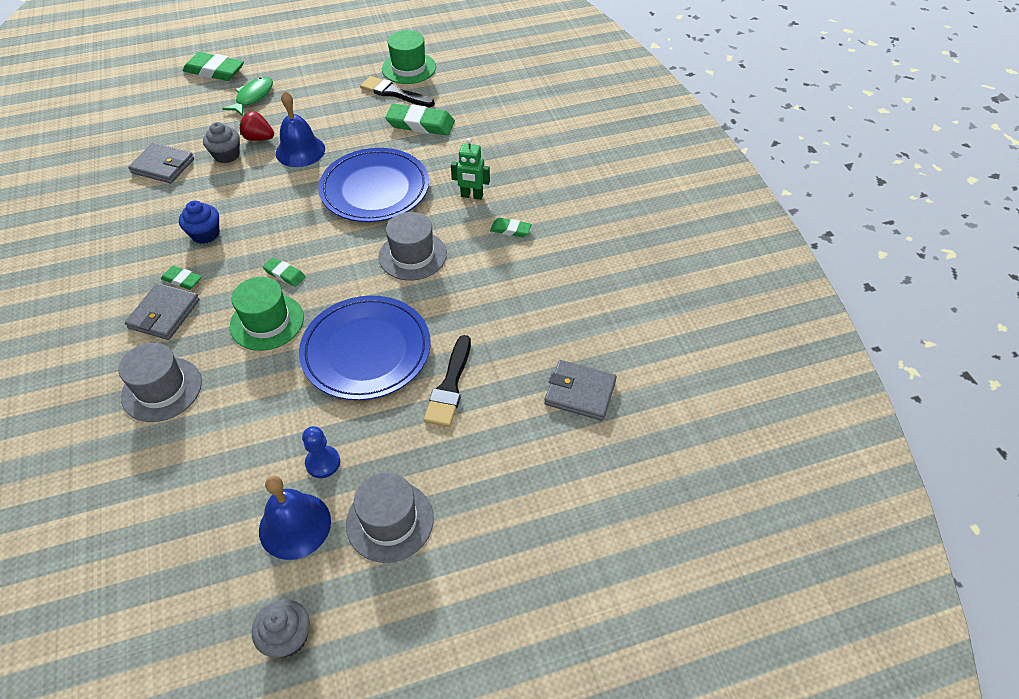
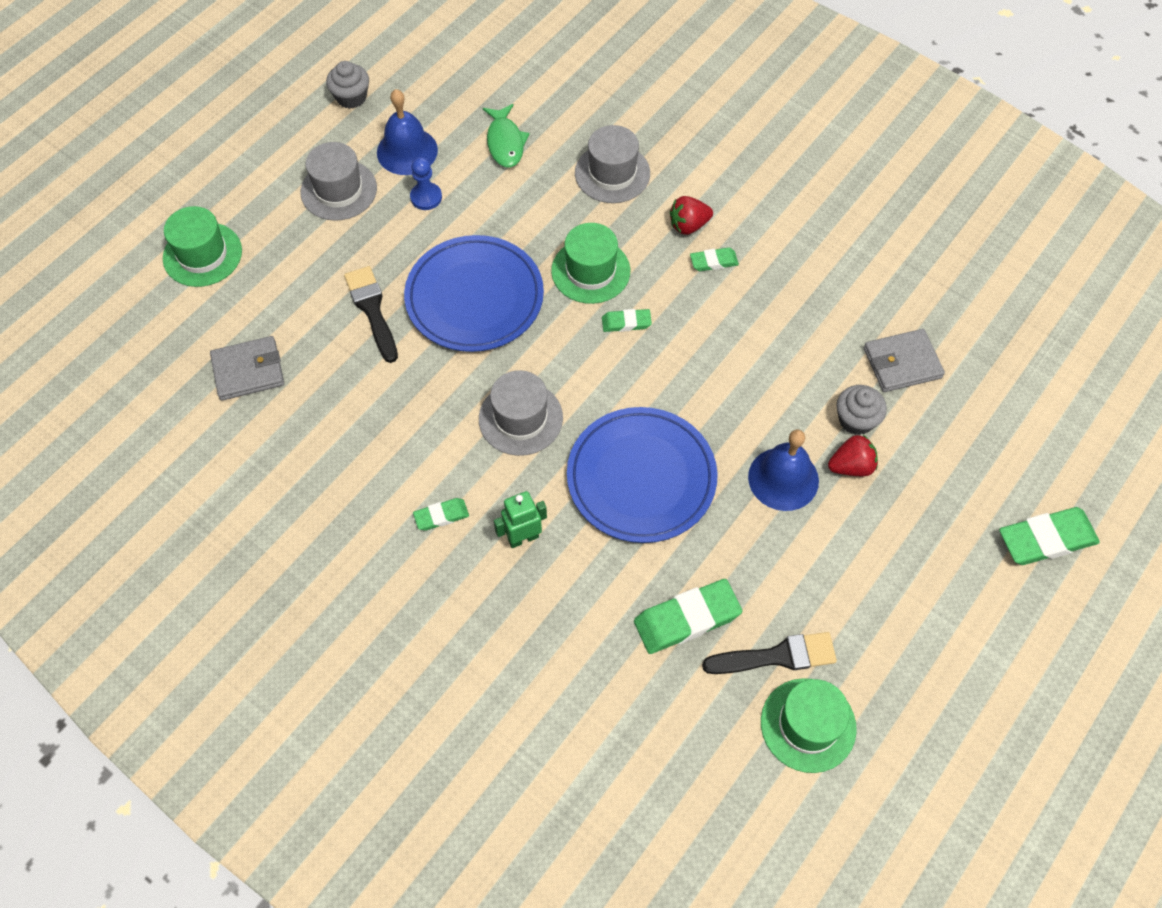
camera: 145 degrees right, 10 degrees up
grey wallet [125,283,200,340] -> red strawberry [670,196,713,235]
blue cupcake [179,201,219,244] -> none
green fish [222,77,273,116] -> green fish moved to [483,104,530,168]
none -> green hat [163,206,242,287]

